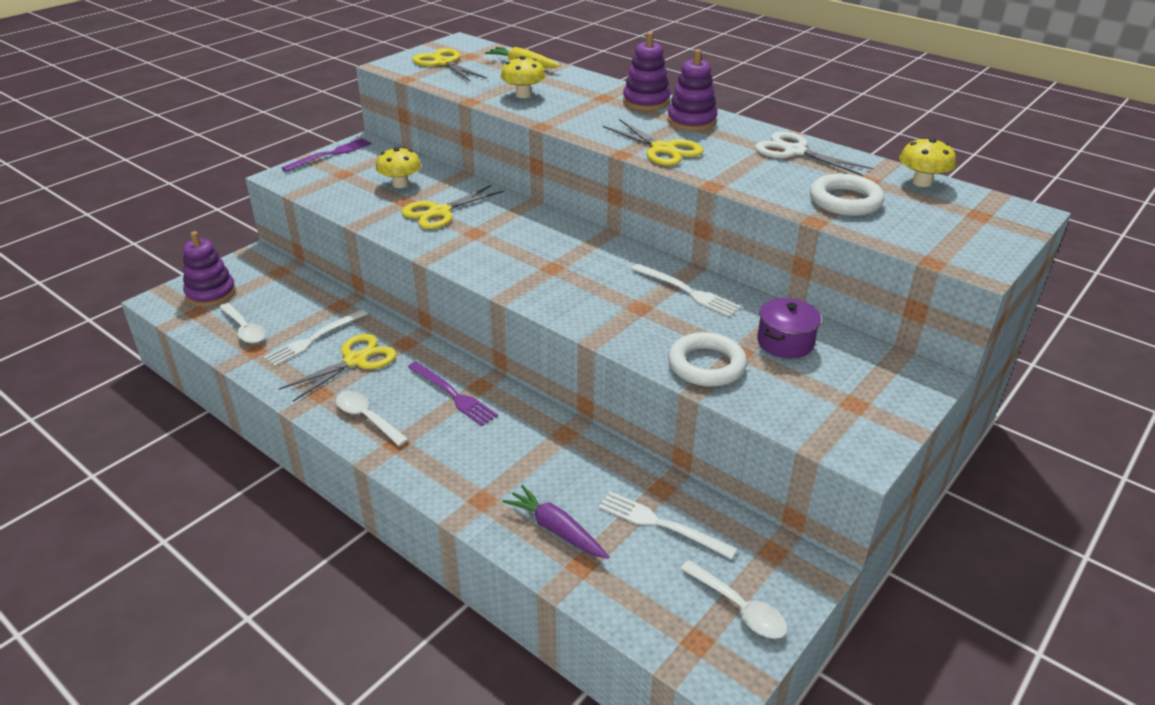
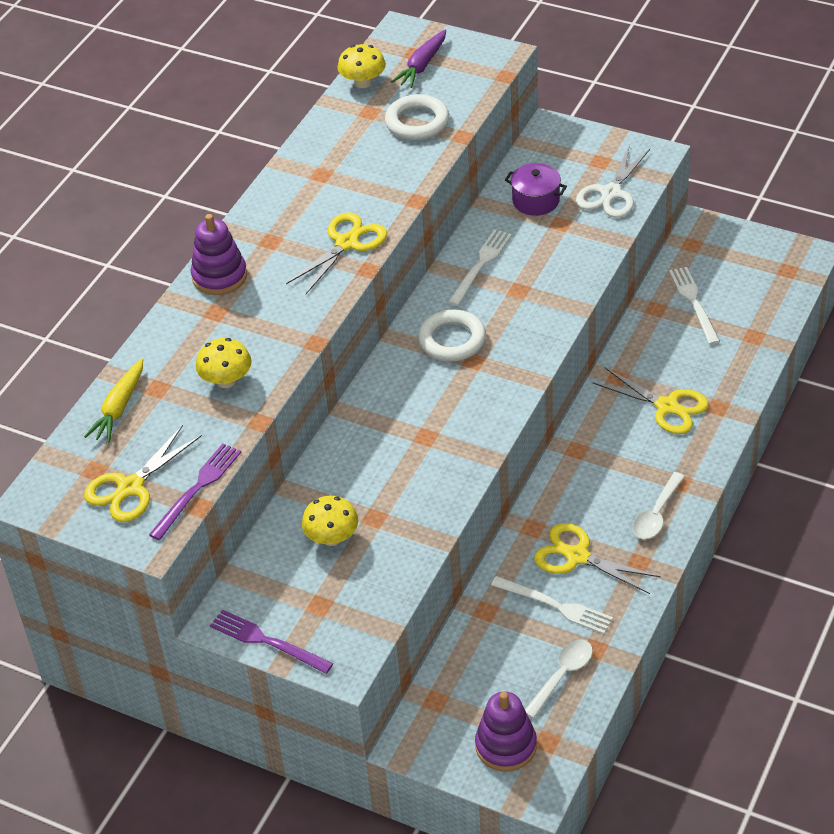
camera: 100 degrees left, 10 degrees up
yellow scissors [401,185,504,229] -> yellow scissors moved to [593,368,709,434]
purple fork [408,361,498,426] -> purple fork moved to [149,443,241,540]
purple carrot [502,485,609,559] -> purple carrot moved to [391,30,446,88]
white fork [598,492,738,559] -> white fork turned 150 degrees clockwise [669,267,720,344]
purple stacking toy [667,49,718,131] -> none
white ring [668,332,747,387] -> white ring moved to [418,309,486,361]
white spoon [680,560,787,639] -> none
white scissors [755,131,874,176] -> white scissors moved to [576,145,650,218]

